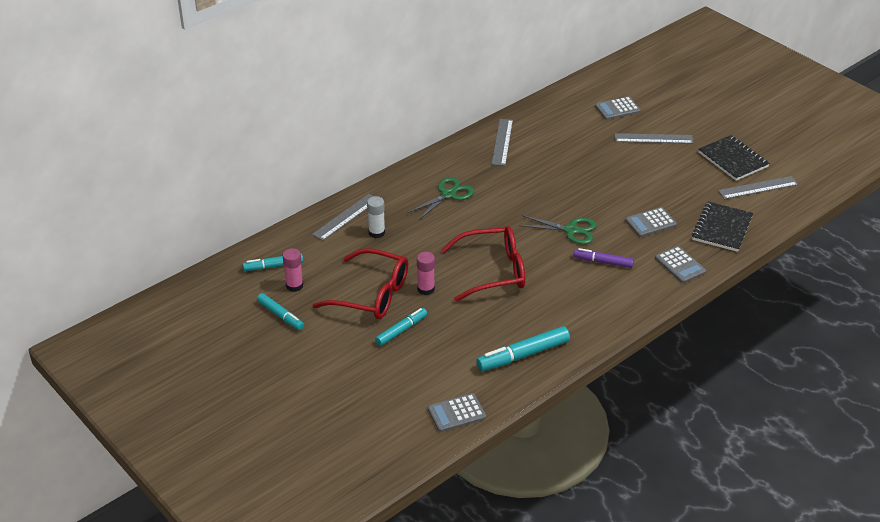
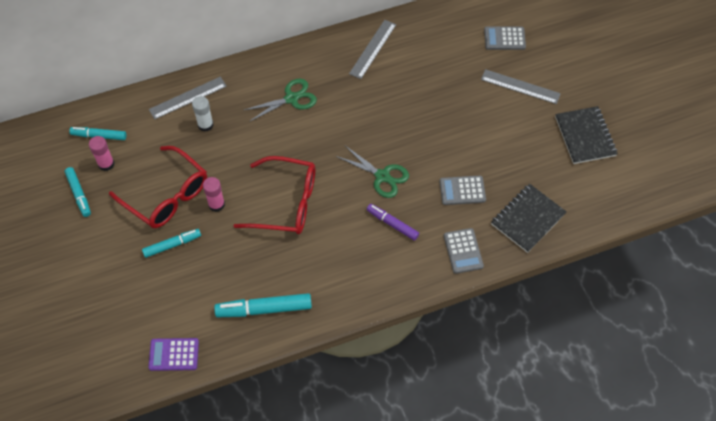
camera: 20 degrees right, 20 degrees up
grey calculator [428,393,486,432] -> purple calculator [148,338,199,371]
grey ruler [718,176,798,199] -> none

